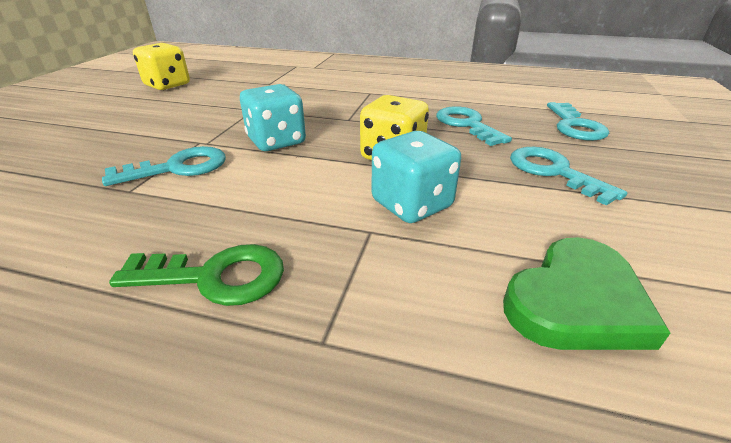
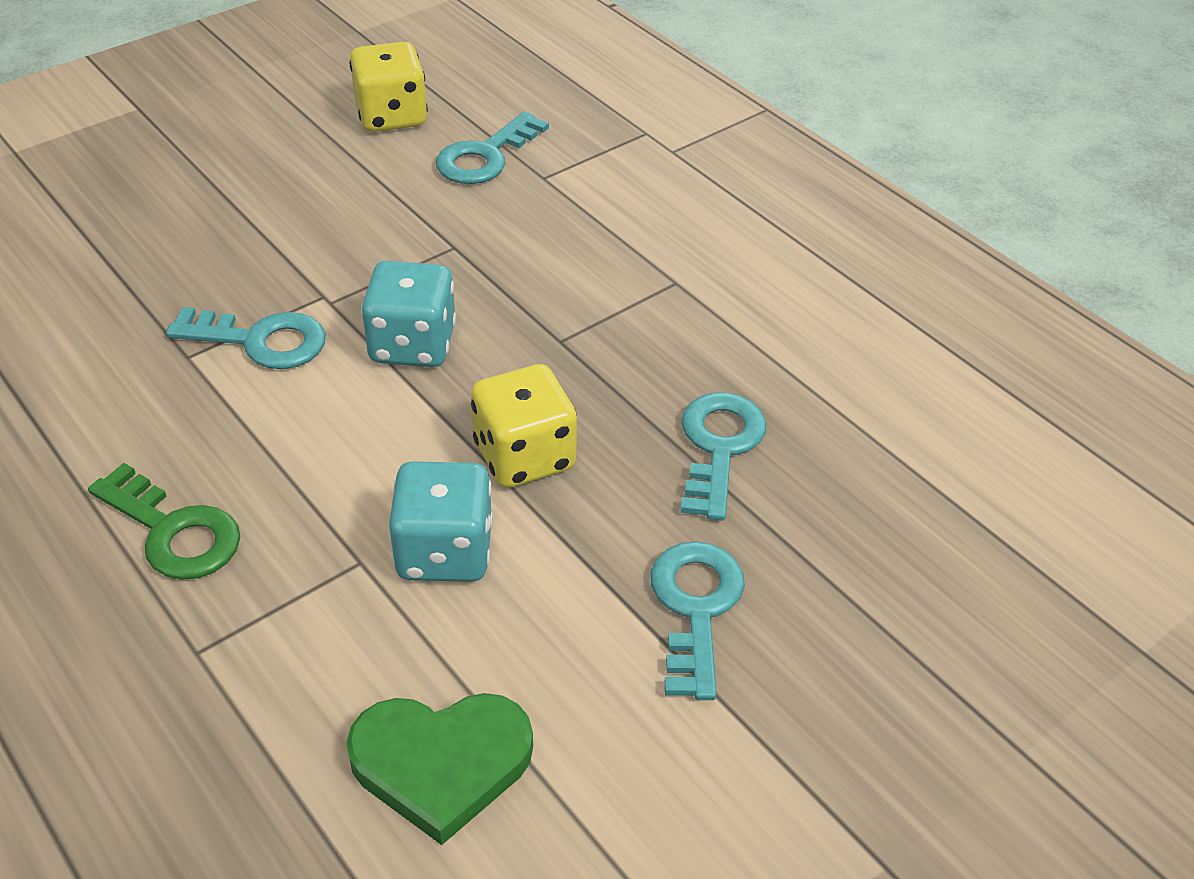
camera: 35 degrees right, 10 degrees up
turquoise key [547,102,609,141] -> turquoise key moved to [436,111,549,184]

